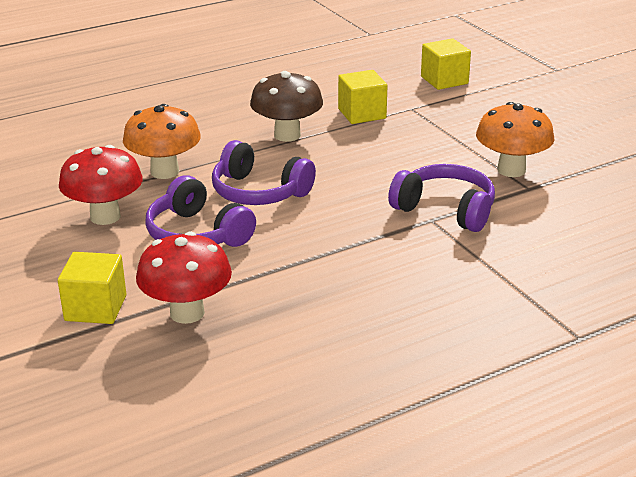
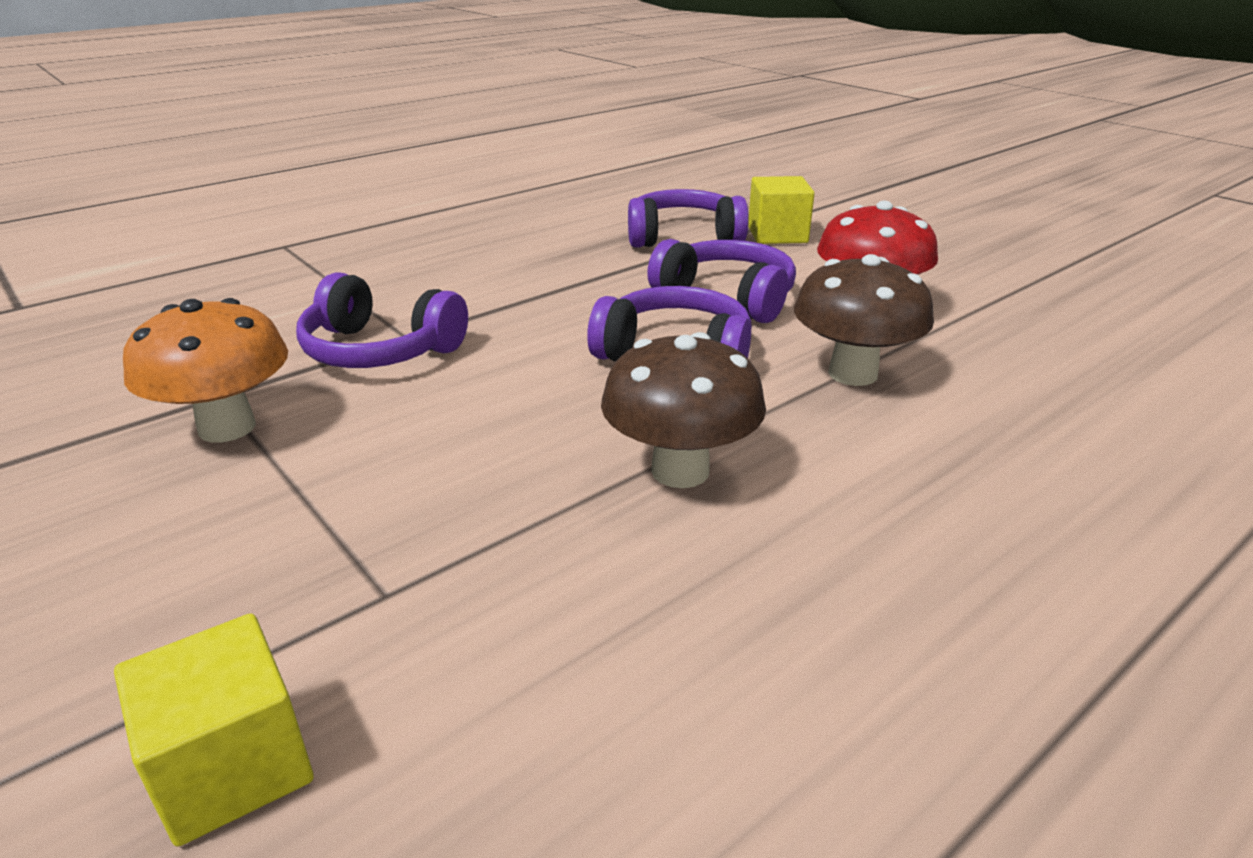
camera: 170 degrees right, 0 degrees up
orange mushroom [123,104,201,179] -> brown mushroom [794,254,934,386]
red mushroom [136,231,232,324] -> purple headphones [628,189,749,248]
yellow cube [338,70,387,124] -> none

